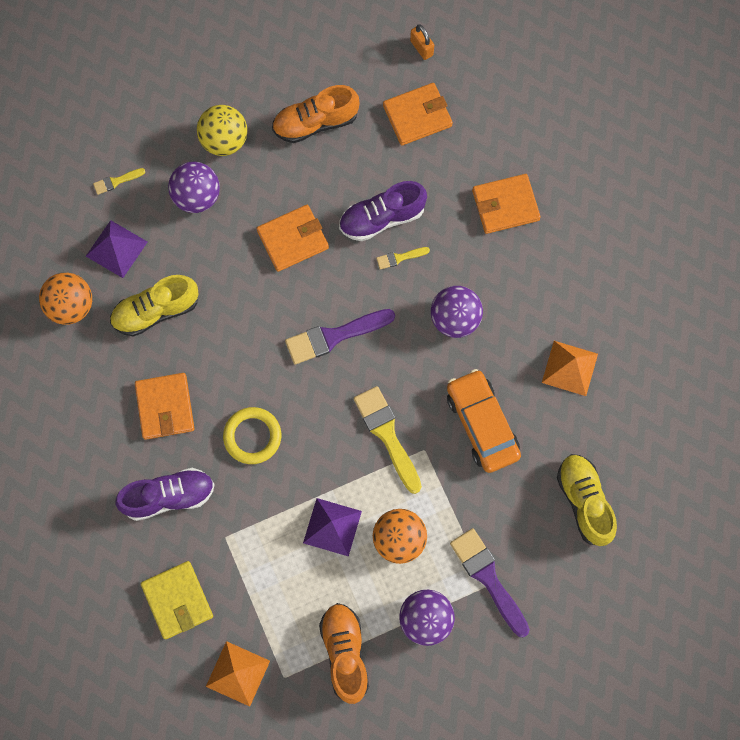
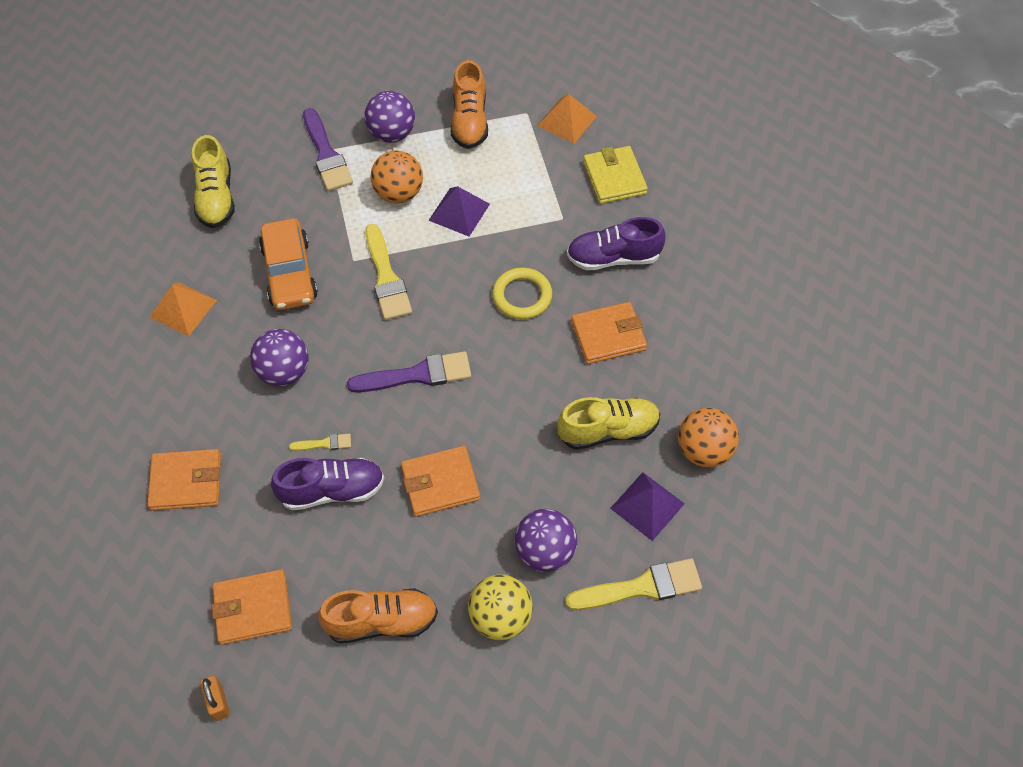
camera: 170 degrees left, 15 degrees down
yellow brush [93,168,145,195] -> yellow brush [565,558,702,610], size x2.06
orange wallet [135,373,195,440] -> orange wallet turned 75 degrees clockwise [571,302,647,364]

